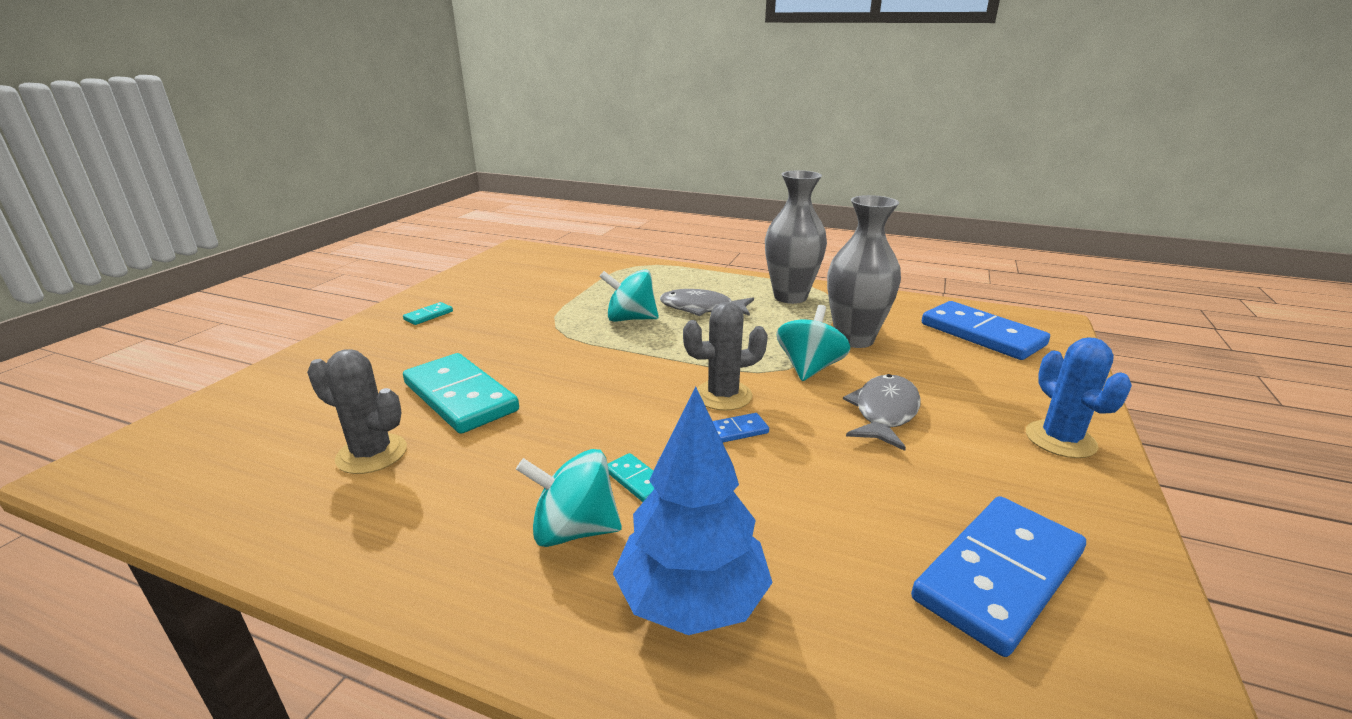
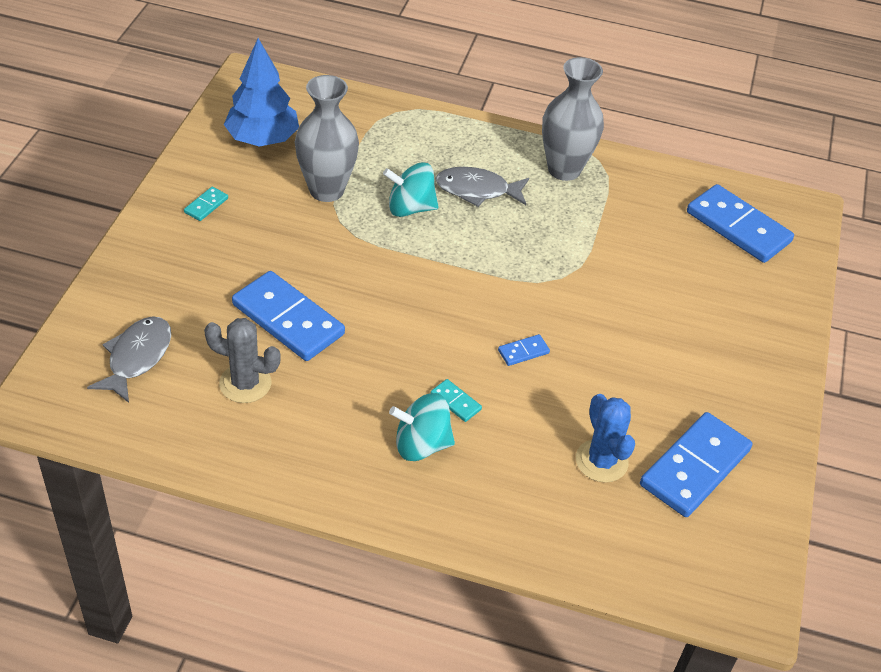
camera: 10 degrees left, 20 degrees up
turquoise domino [403,353,519,434] -> blue domino [232,271,345,361]
blue tree [613,387,773,635] -> blue tree moved to [224,38,299,146]
grey cactus [683,302,768,411] -> none
turquoise spinning top [777,305,850,381] -> none
grey vase [827,195,901,348] -> grey vase moved to [295,75,359,202]
grey fish [843,374,921,451] -> grey fish moved to [87,316,171,403]
blue cactus [1026,337,1132,458] -> blue cactus moved to [576,394,635,483]

